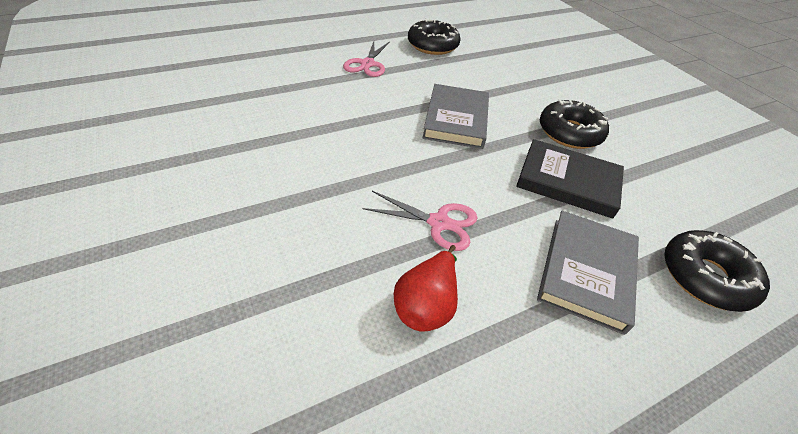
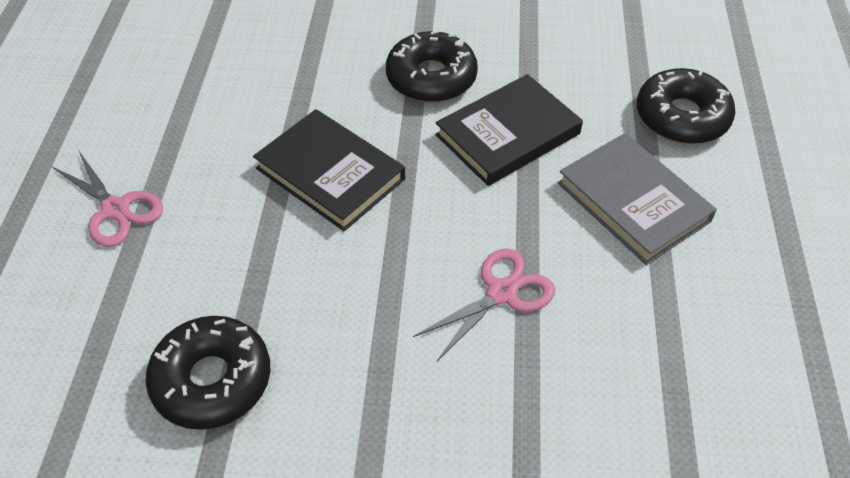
camera: 55 degrees left, 5 degrees up
red pear [394,245,458,332] -> none
black donut [408,19,461,55] -> black donut moved to [146,316,271,430]
grey book [423,84,489,149] -> black book [253,109,405,231]

